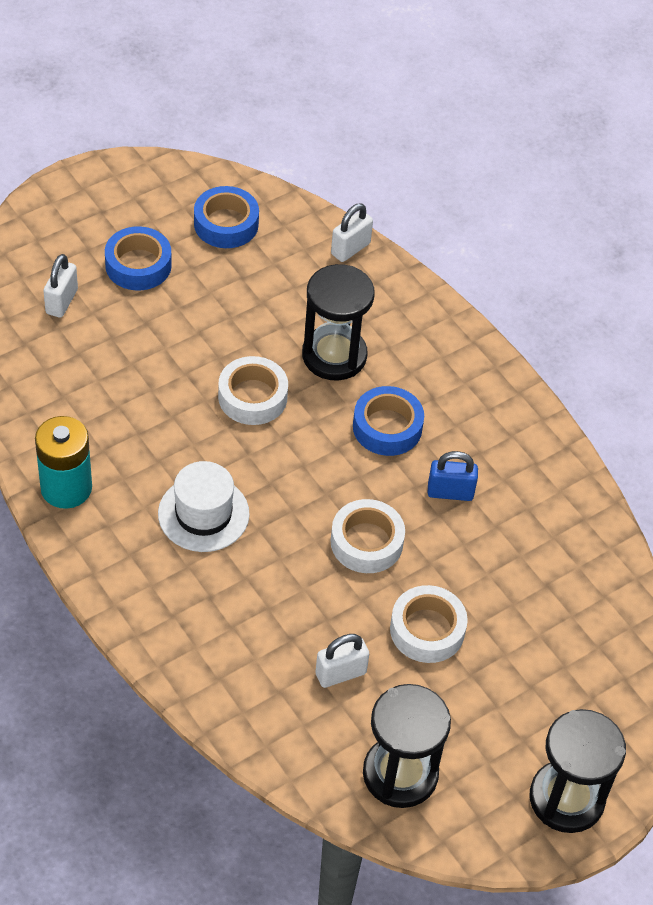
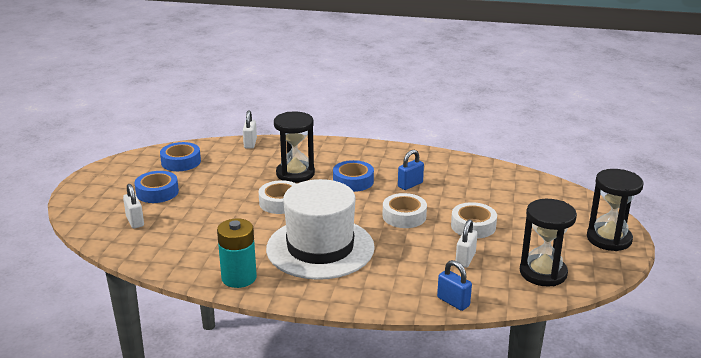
camera: 40 degrees left, 25 degrees down
white hat [158,461,250,552] -> white hat [266,179,375,280], size x1.84
none -> blue padlock [437,260,472,311]

